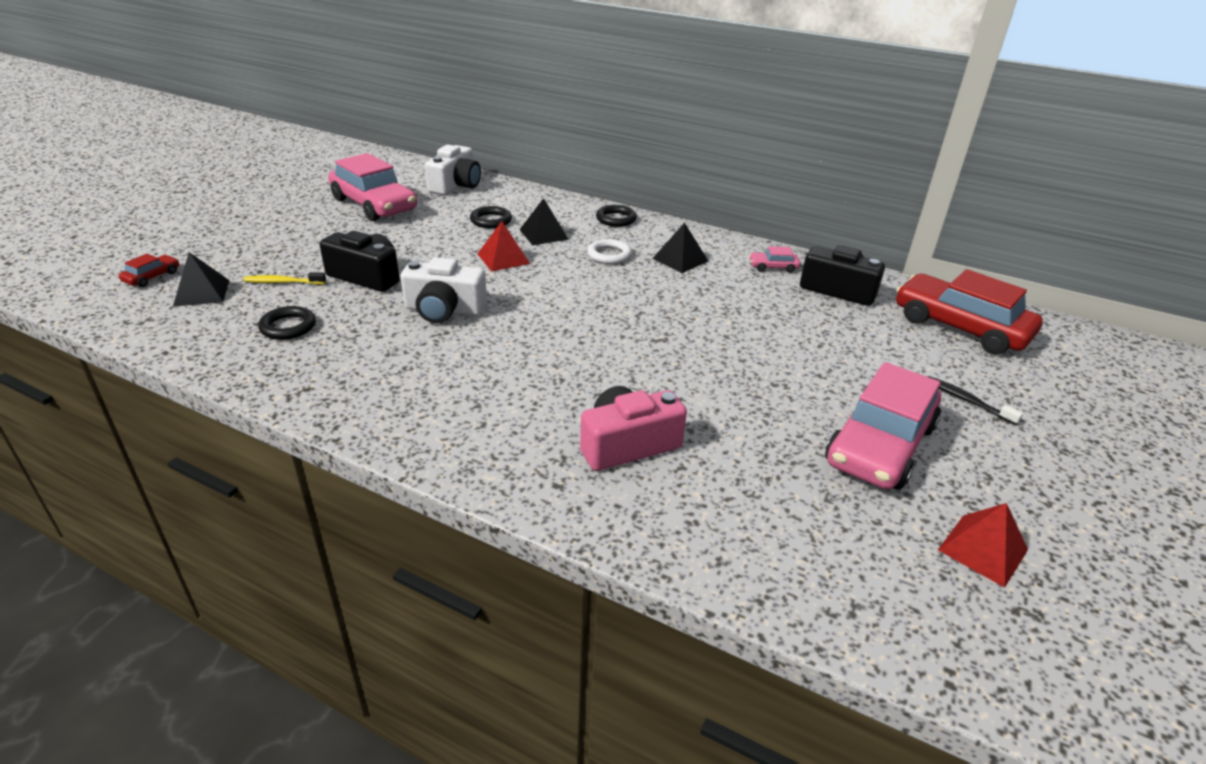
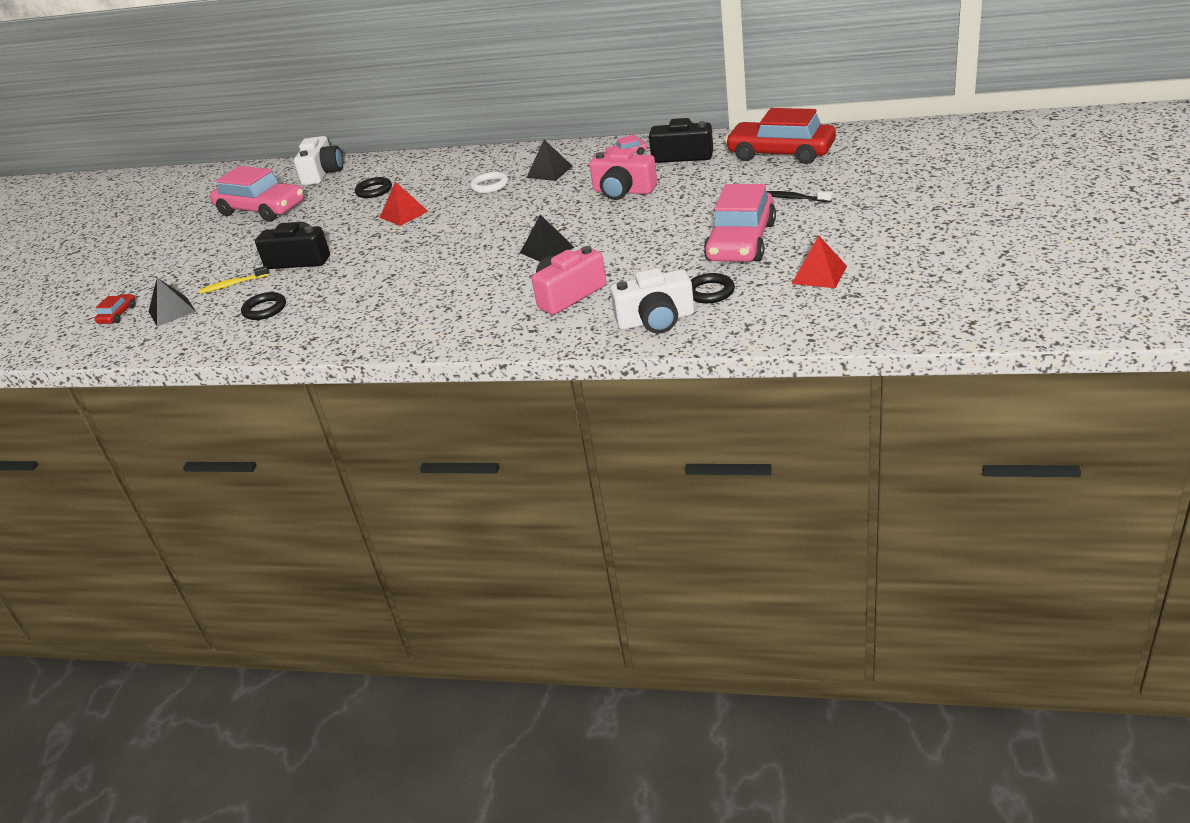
camera: 10 degrees left, 0 degrees up
white camera [400,257,487,323] -> white camera moved to [610,268,694,334]
black pyramid [519,198,569,245] -> black pyramid moved to [520,214,574,262]
black ring [596,205,637,227] -> black ring moved to [691,273,735,303]
none -> pink camera [589,148,657,200]

